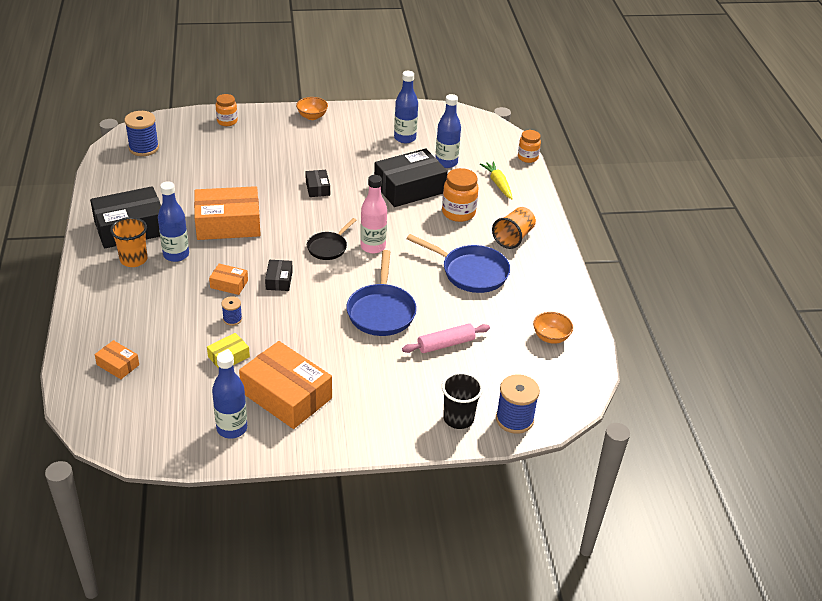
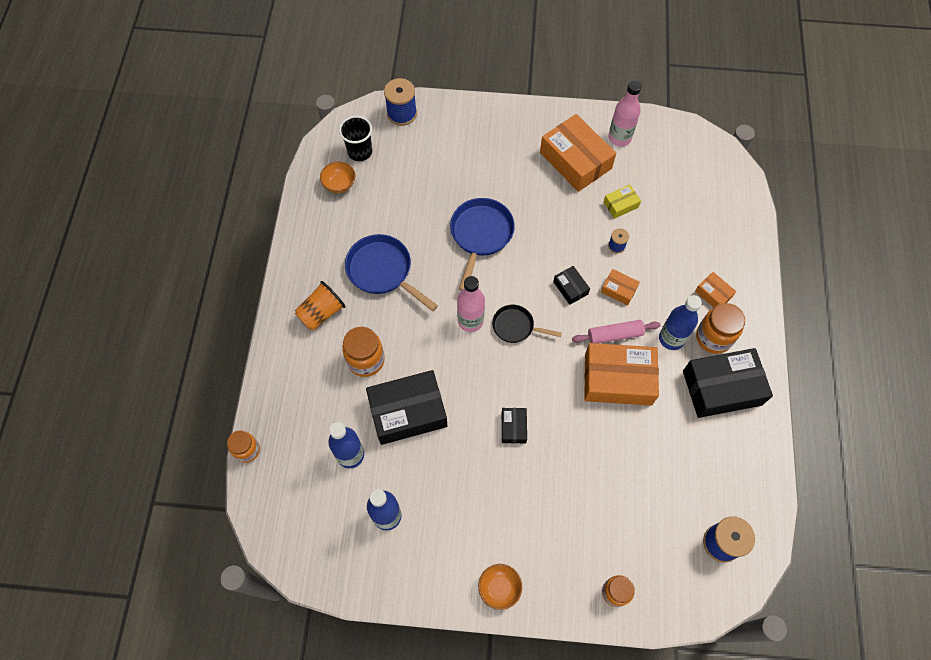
camera: 165 degrees left, 25 degrees up
orange box [95,340,139,379] -> orange box moved to [695,272,736,308]
orange cup [110,217,147,267] -> orange jar [696,303,745,354]
blue bottle [212,351,247,438] -> pink bottle [608,80,641,146]
black box [265,260,293,291] -> black box turned 45 degrees counterclockwise [553,266,590,305]
black pan [307,218,356,260] -> black pan turned 120 degrees counterclockwise [492,305,562,343]
pink rolling pin [402,324,490,353] -> pink rolling pin moved to [572,320,661,344]
black cup [442,372,483,429] -> black cup moved to [339,116,372,161]
yellow carrot [480,161,513,199] -> none

